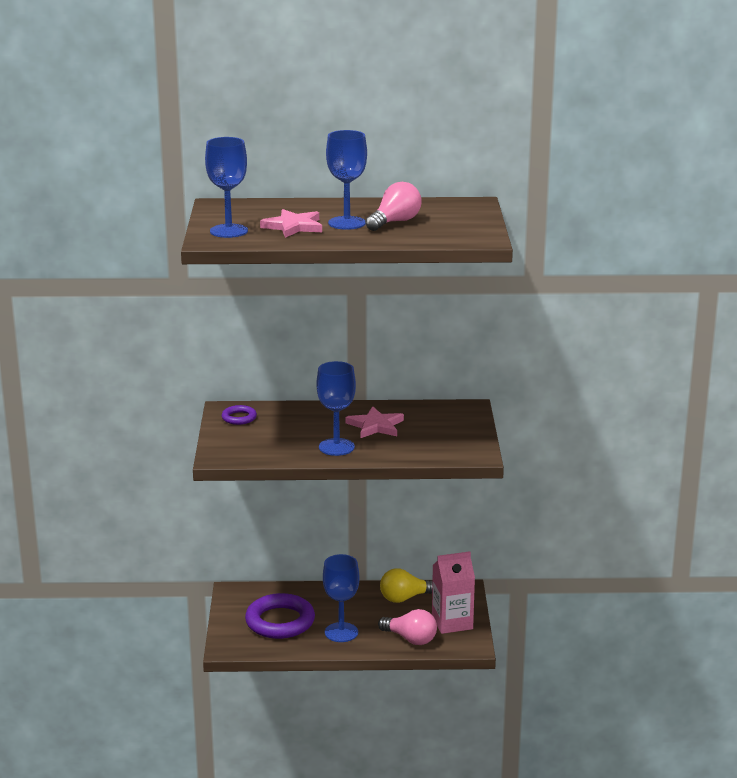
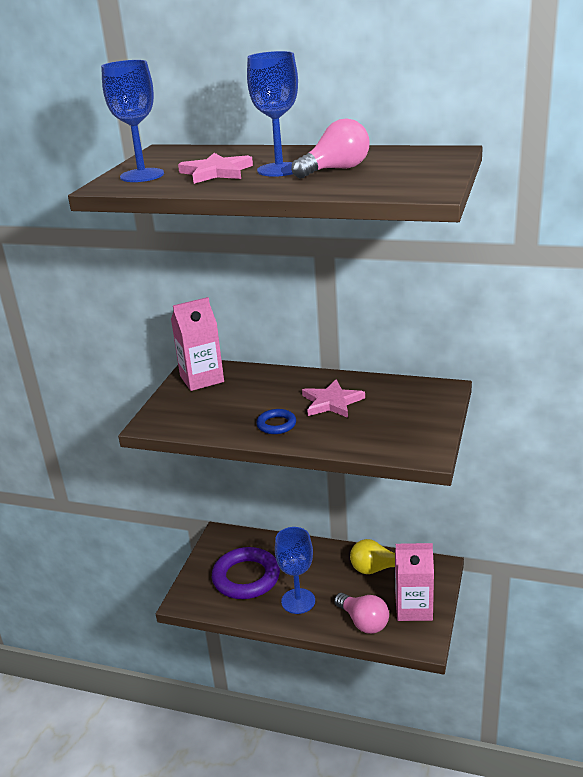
camera: 20 degrees right, 5 degrees up
purple ring [222,405,257,425] -> pink carton [171,297,224,391]
blue goblet [316,361,356,456] -> blue ring [256,409,296,434]

